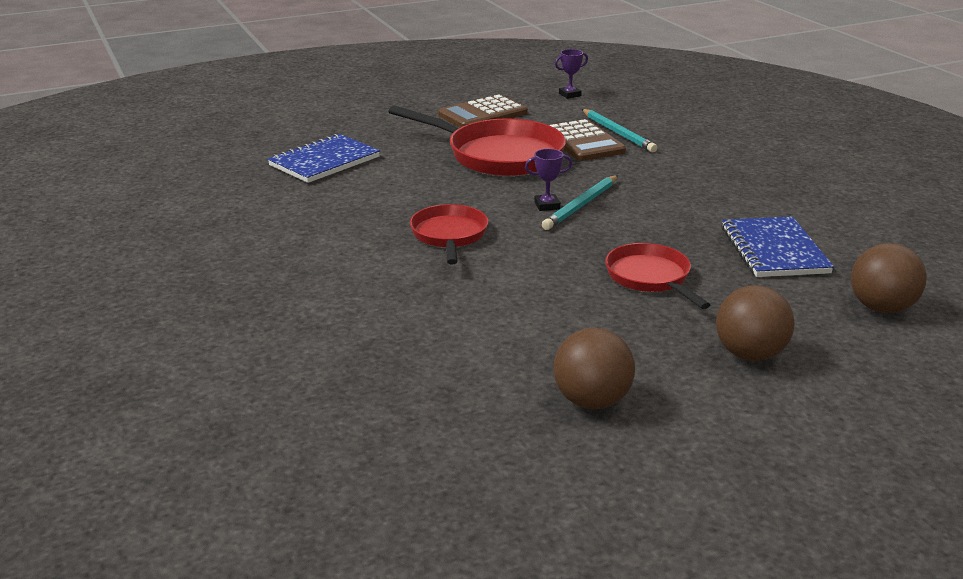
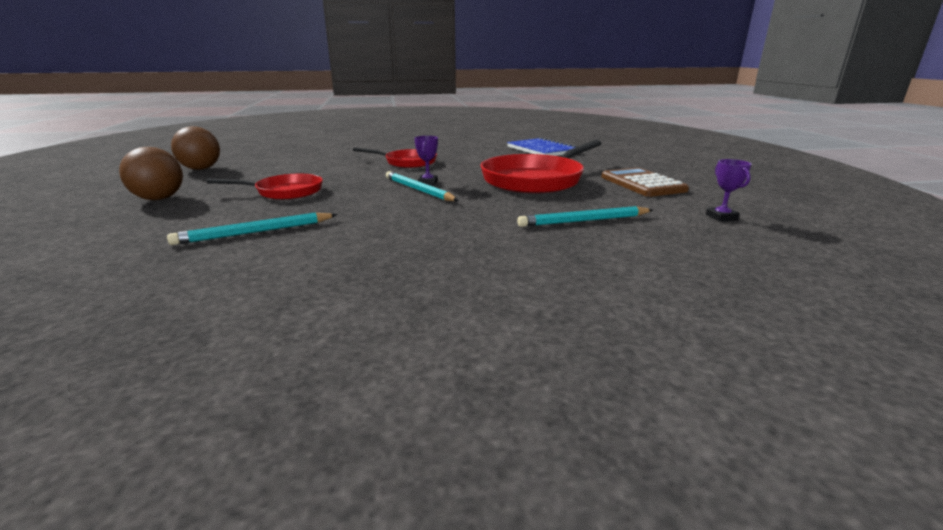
camera: 105 degrees right, 5 degrees down
brown calculator [549,119,626,161] -> none
blue notebook [721,216,834,277] -> turquoise pencil [167,212,337,245]
brown ball [851,243,927,313] -> none

